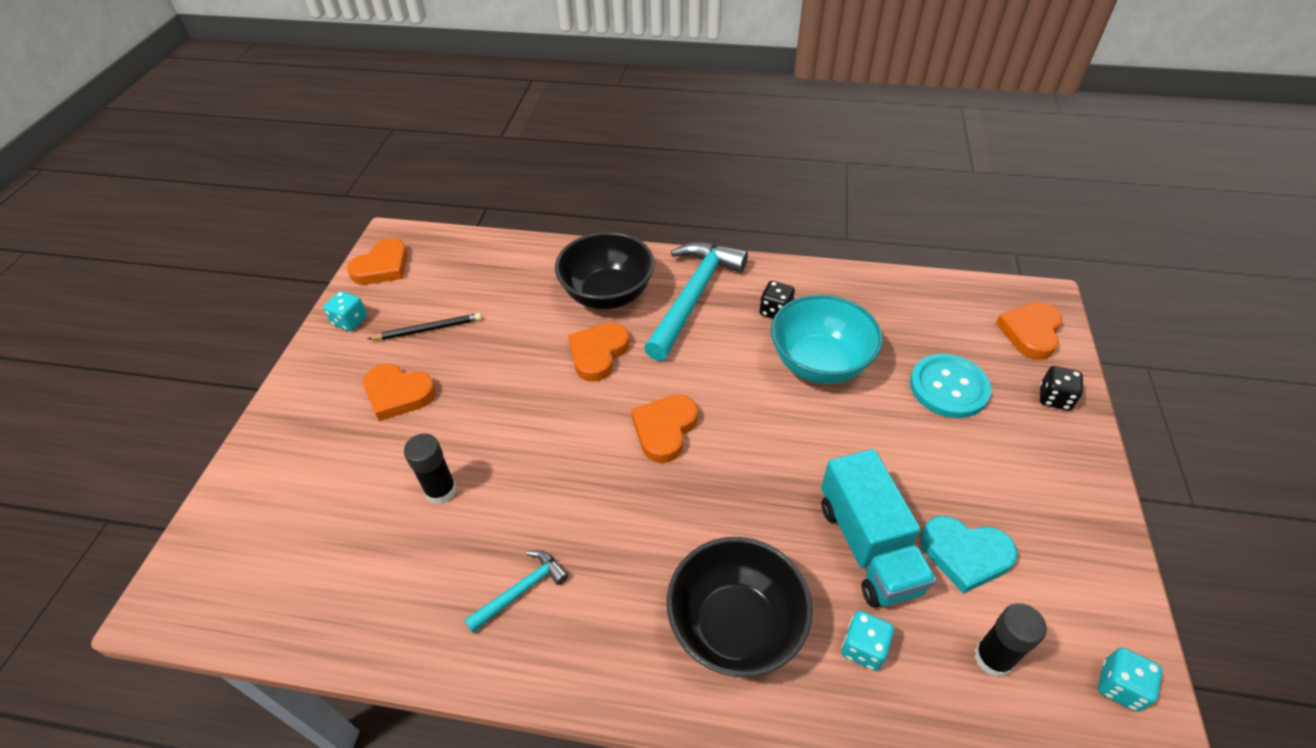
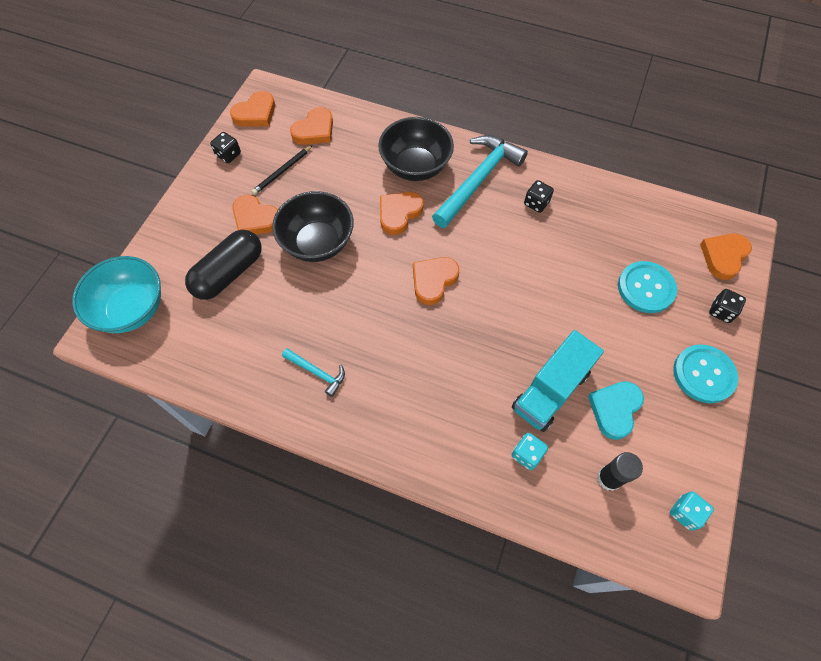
camera: 10 degrees right, 15 degrees up
turquoise dice [323,291,367,331] -> black dice [210,132,241,163]
black pencil [368,313,482,340] -> black pencil turned 135 degrees clockwise [251,145,313,195]
black glue stick [404,434,457,504] -> none
turquoise hammer [464,550,569,633] -> turquoise hammer turned 60 degrees clockwise [282,348,345,397]
black bowl [667,537,813,677] -> black bowl moved to [272,191,354,262]
turquoise bowl [771,295,883,384] -> turquoise bowl moved to [72,256,161,333]
turquoise truck [821,449,937,607] -> turquoise truck turned 45 degrees clockwise [512,330,604,432]
turquoise heart [920,516,1018,594] -> turquoise heart turned 90 degrees clockwise [588,381,644,440]
none -> black capsule [185,230,262,300]
none -> orange heart [290,107,333,145]
none -> turquoise button [673,344,738,403]

